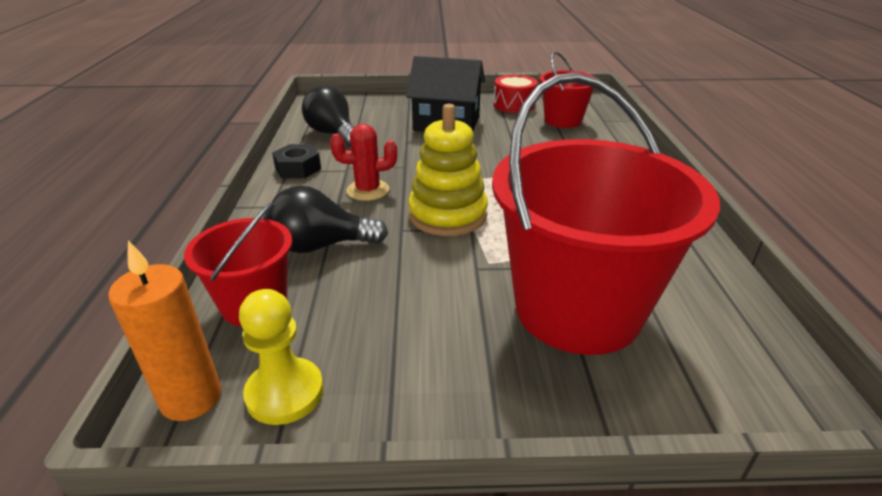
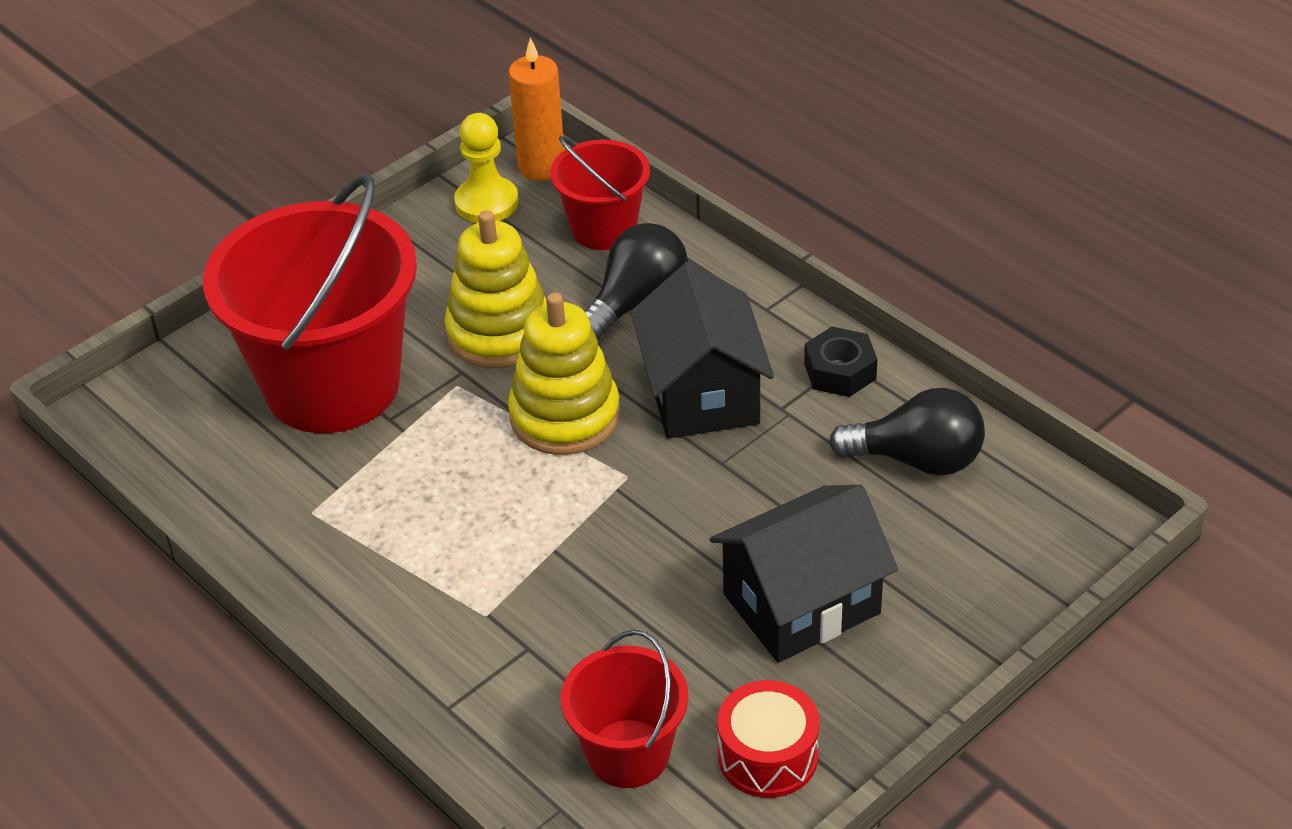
camera: 140 degrees right, 10 degrees up
red cactus [330,124,397,201] -> black house [631,262,774,439]
none -> yellow stacking toy [444,210,546,369]

